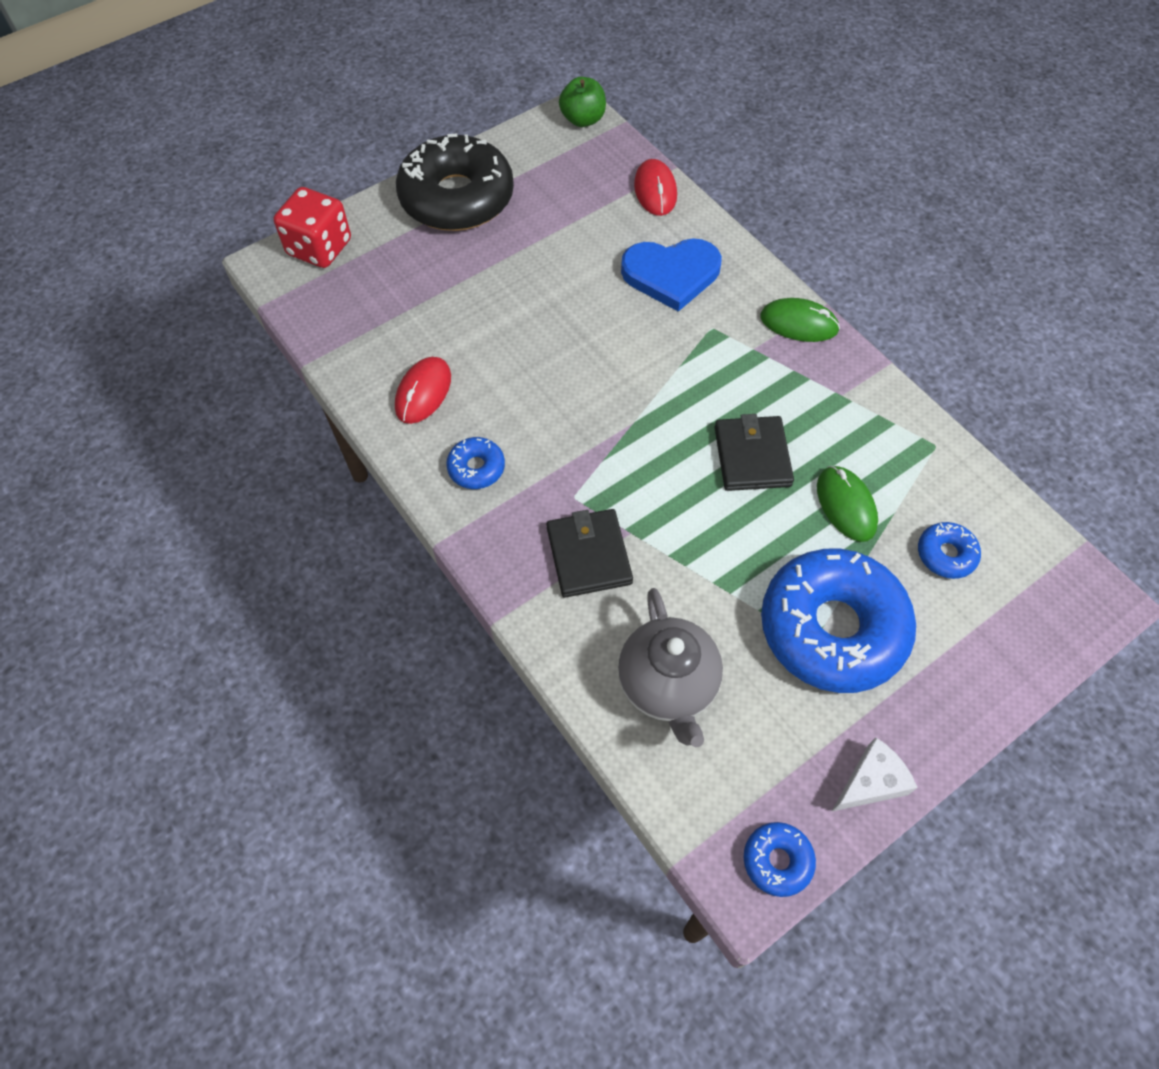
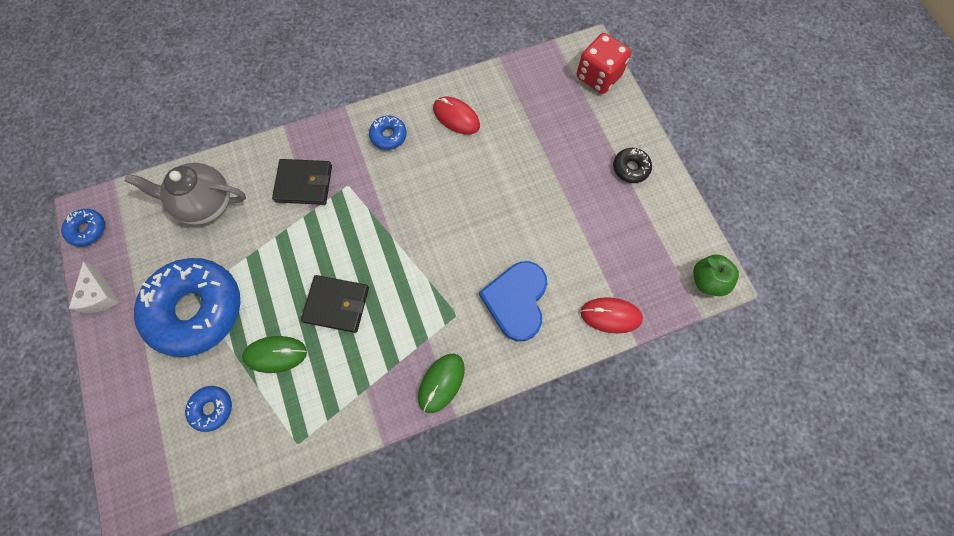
camera: 105 degrees right, 10 degrees up
black donut [396,134,514,231] -> black donut [613,148,652,183], size x0.42

